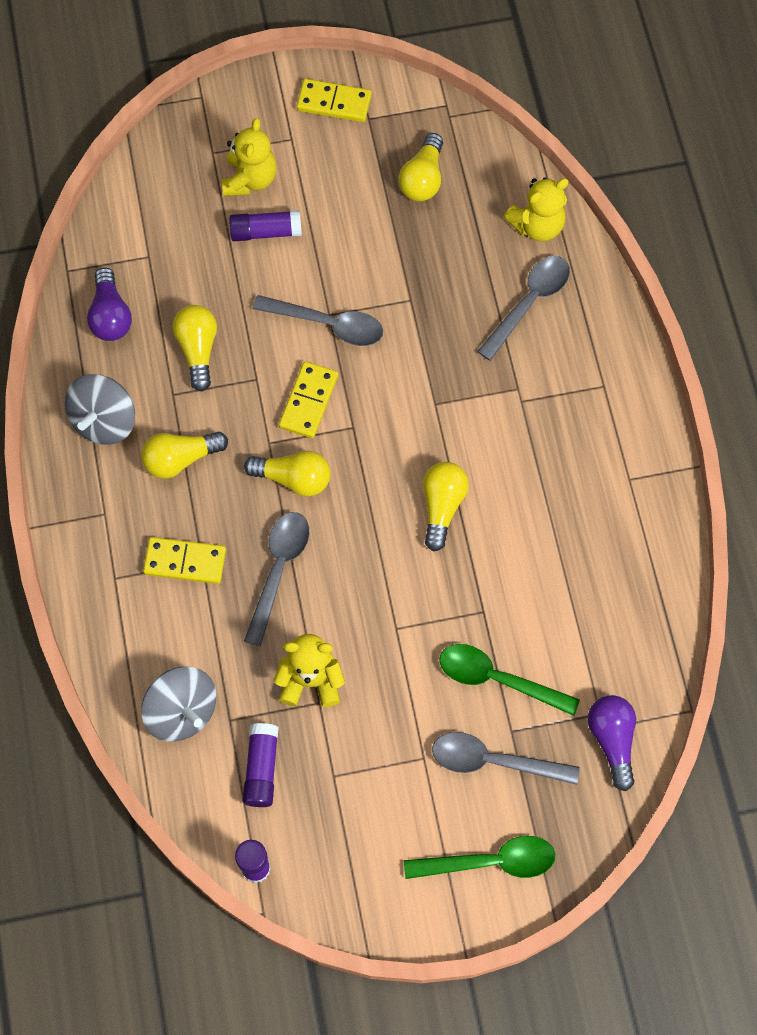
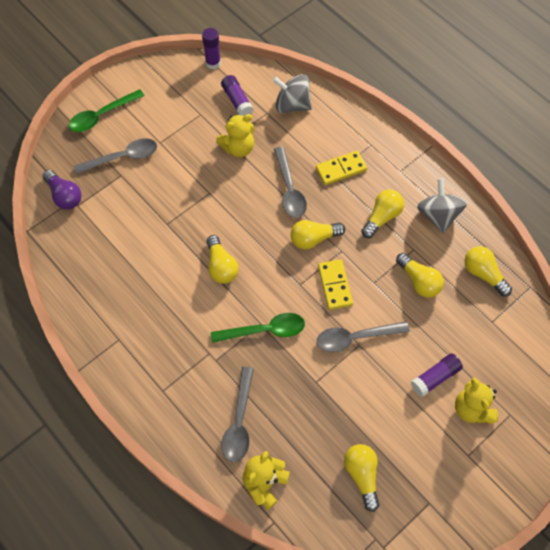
camera: 150 degrees right, 5 degrees down
purple light bulb [87,268,132,341] -> yellow light bulb [464,246,512,297]
yellow domino [297,79,372,122] -> none
green spoon [439,644,580,716] -> green spoon moved to [211,313,305,343]

